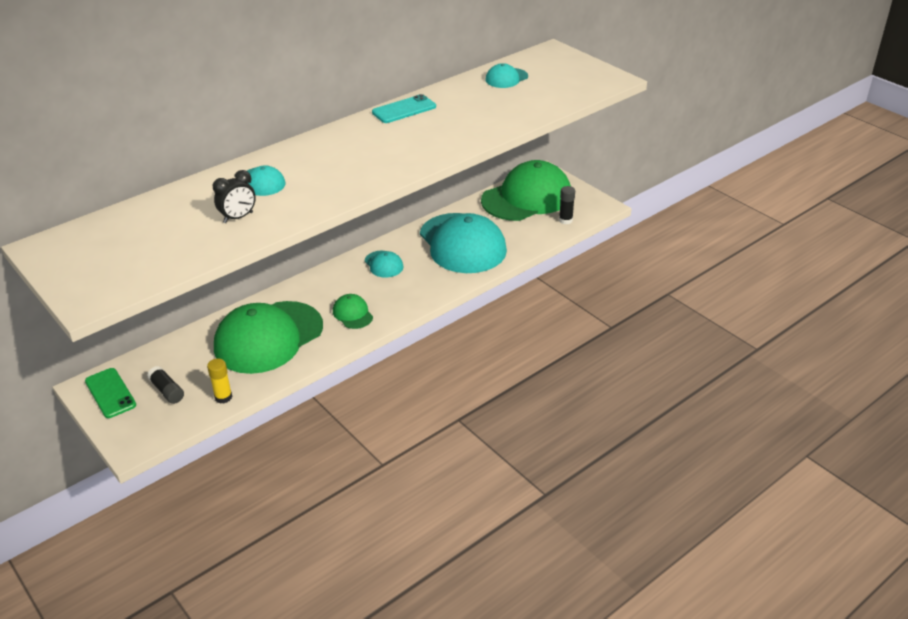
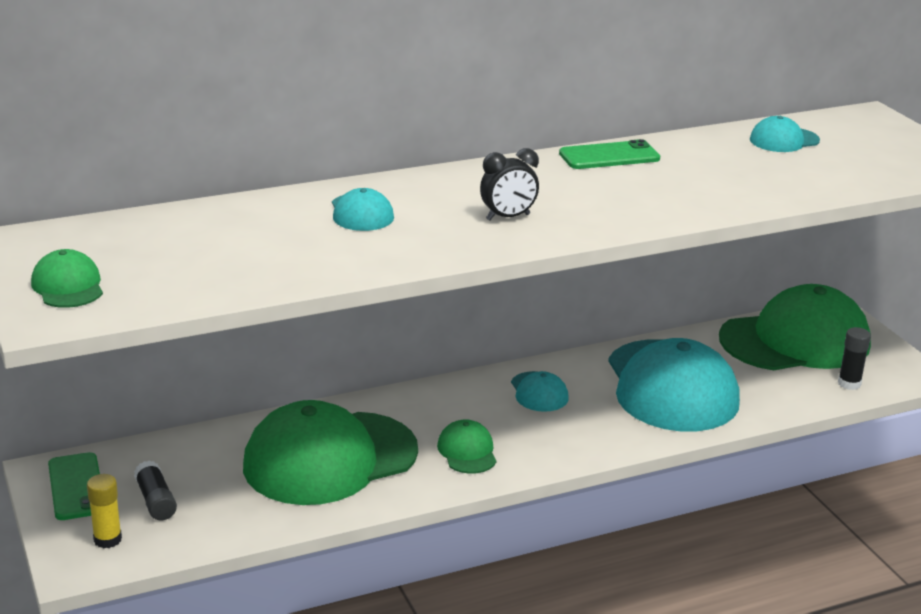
camera: 15 degrees right, 10 degrees down
yellow glue stick [207,359,232,404] -> yellow glue stick moved to [87,474,122,548]
black clock [213,170,256,223] -> black clock moved to [480,148,539,221]
turquoise phone [372,94,436,123] -> green phone [559,139,660,169]
none -> green cap [31,249,103,308]

